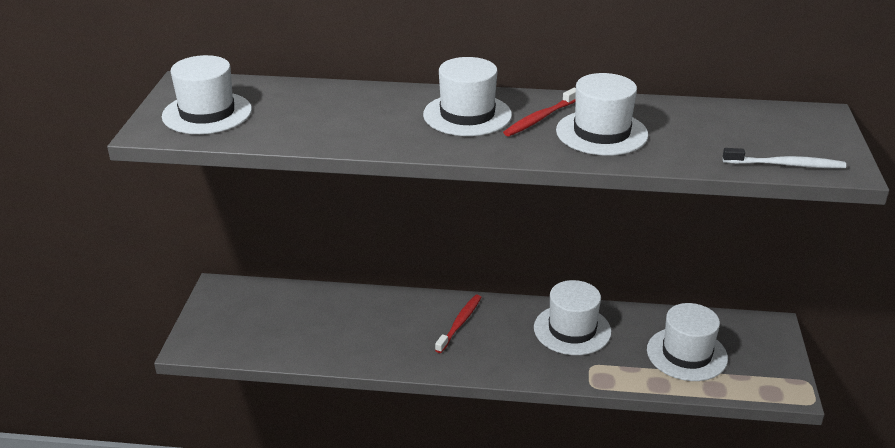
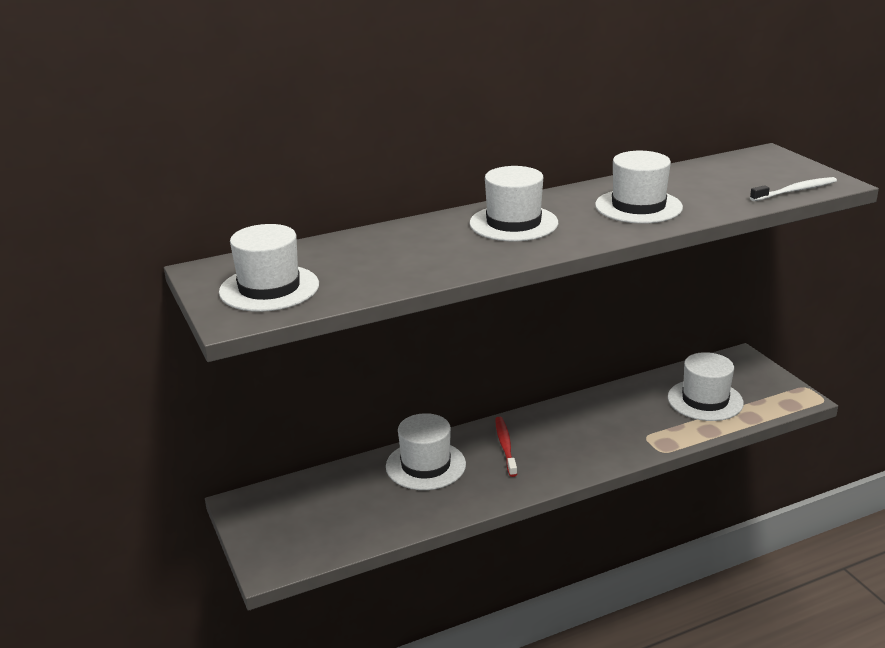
camera: 30 degrees left, 5 degrees down
red toothbrush [503,87,576,136] -> none
white hat [534,280,611,355] -> white hat moved to [386,413,466,490]

